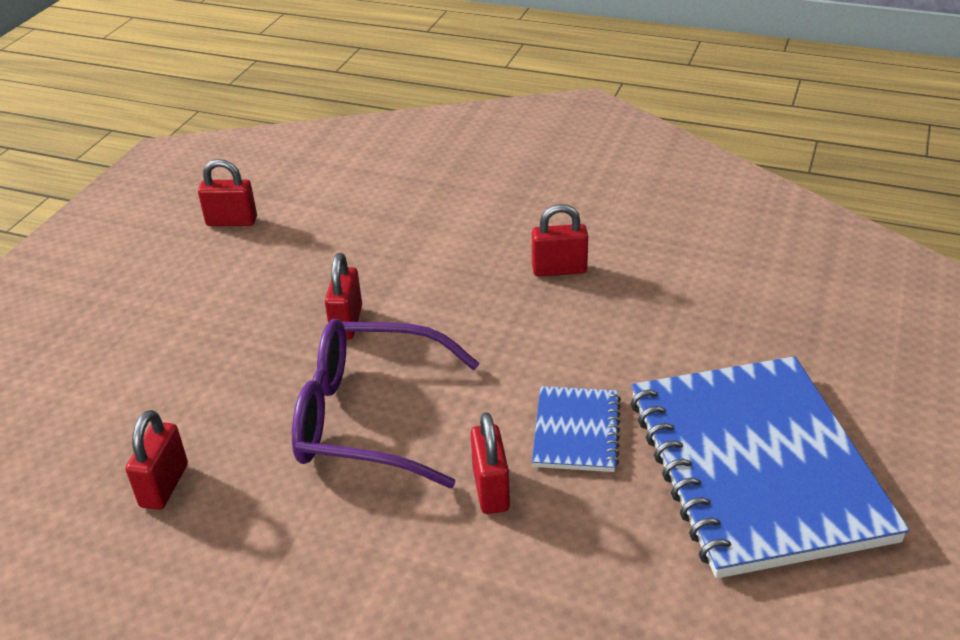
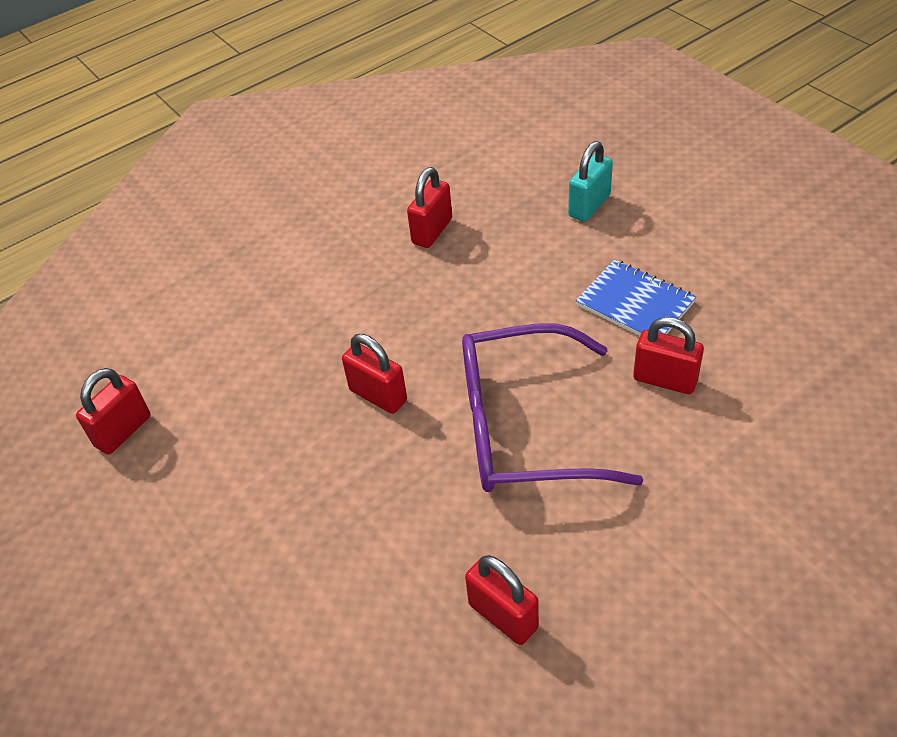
camera: 55 degrees left, 10 degrees up
purple glasses [292,319,479,488] -> purple glasses turned 45 degrees clockwise [462,323,643,492]
blue notebook [631,356,910,578] -> none
none -> turquoise padlock [568,141,613,222]

